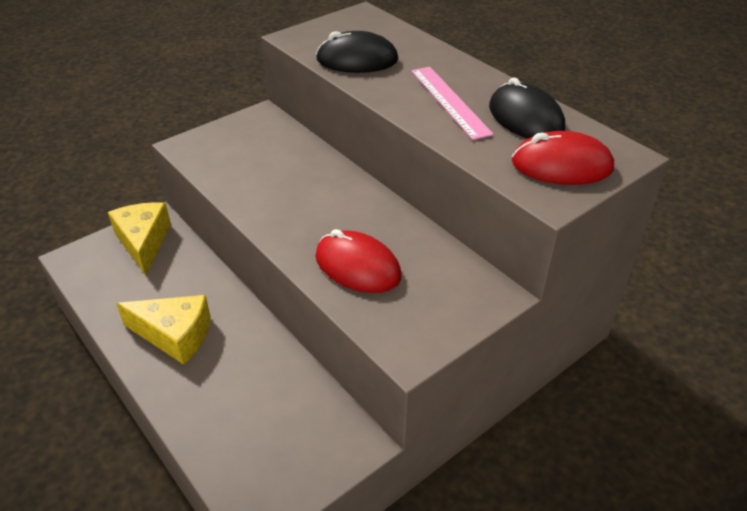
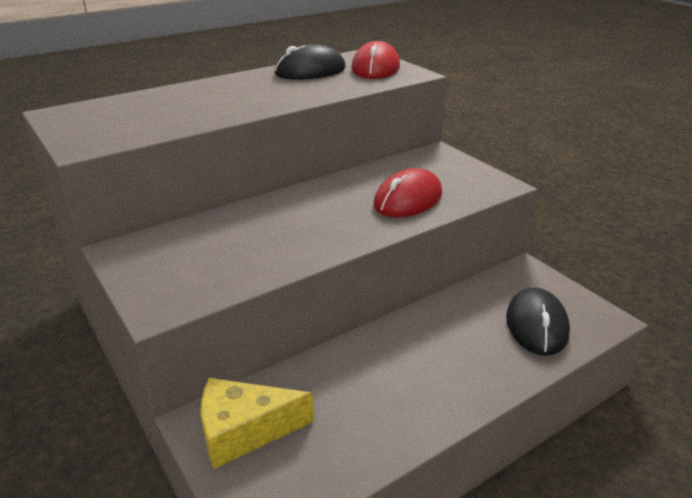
camera: 85 degrees left, 10 degrees down
yellow cheese [116,295,211,365] -> none
black mouse [316,31,398,73] -> black mouse moved to [506,288,570,356]
pink ruler [411,67,494,140] -> none

